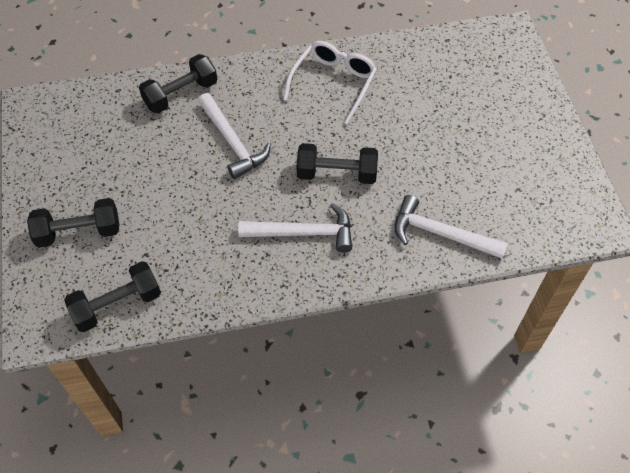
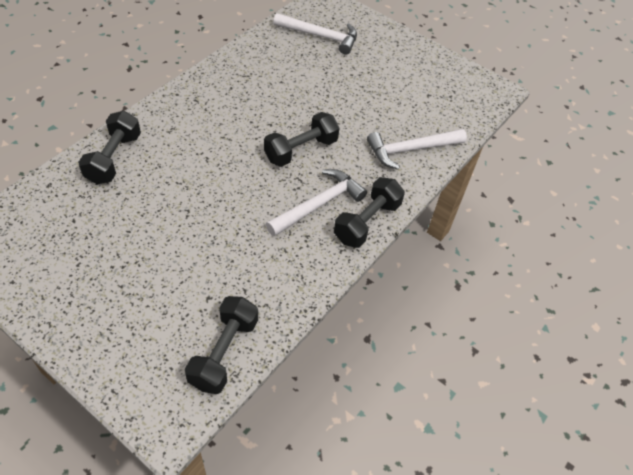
camera: 45 degrees left, 5 degrees down
black dumbbell [27,198,119,248] -> black dumbbell moved to [334,177,405,248]
white hammer [198,93,271,179] -> white hammer moved to [273,13,357,55]
white glasses [283,41,377,125] -> none

